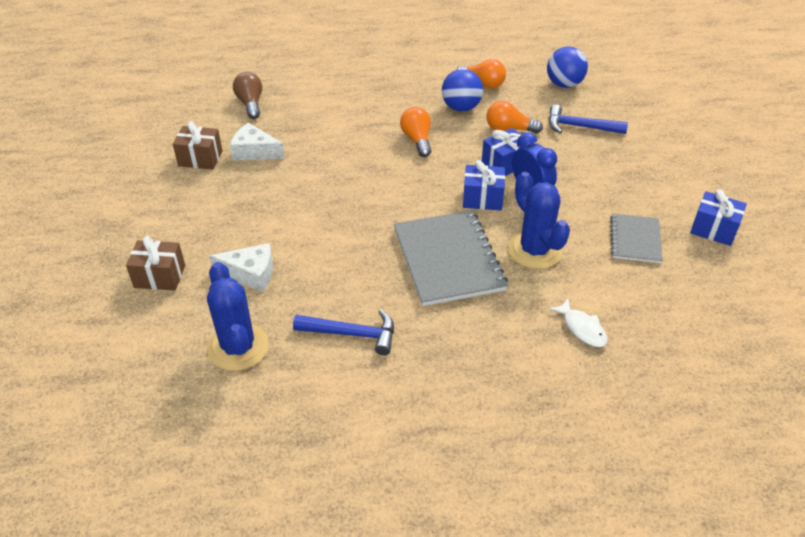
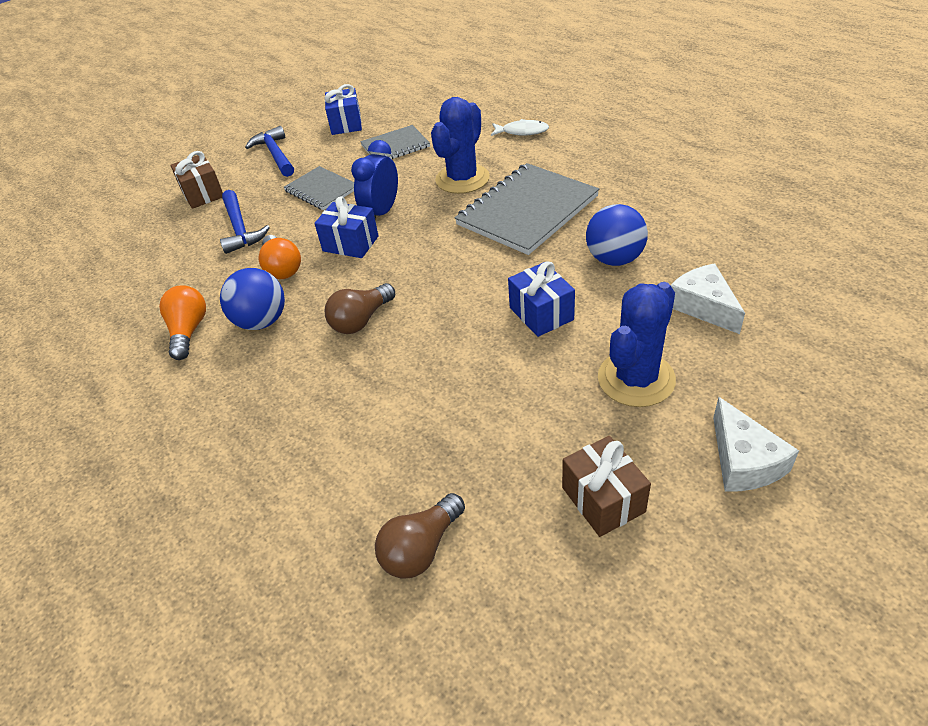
camera: 120 degrees left, 0 degrees up
brown gift [126,236,185,290] -> brown gift moved to [170,151,223,209]
blue cactus [207,262,269,371] -> blue cactus moved to [598,282,676,407]
white cheese [230,123,285,161] -> white cheese moved to [713,397,799,492]
blue hammer [293,310,394,355] -> blue hammer moved to [245,126,294,177]
orange light bulb [400,107,431,157] -> brown light bulb [325,283,395,334]
blue gift [463,160,505,210] -> blue gift moved to [508,261,575,337]
blue ball [547,46,588,88] -> blue ball moved to [586,204,648,266]
white fish [548,299,608,347] -> white fish turned 75 degrees clockwise [491,119,549,136]
none -> grey notebook [283,166,354,210]

